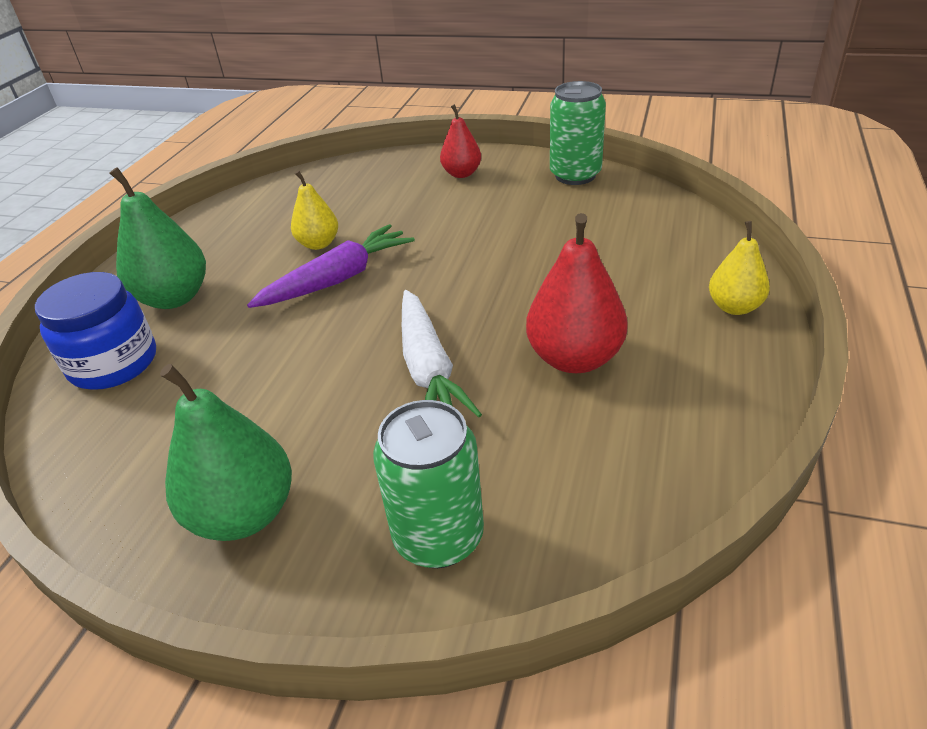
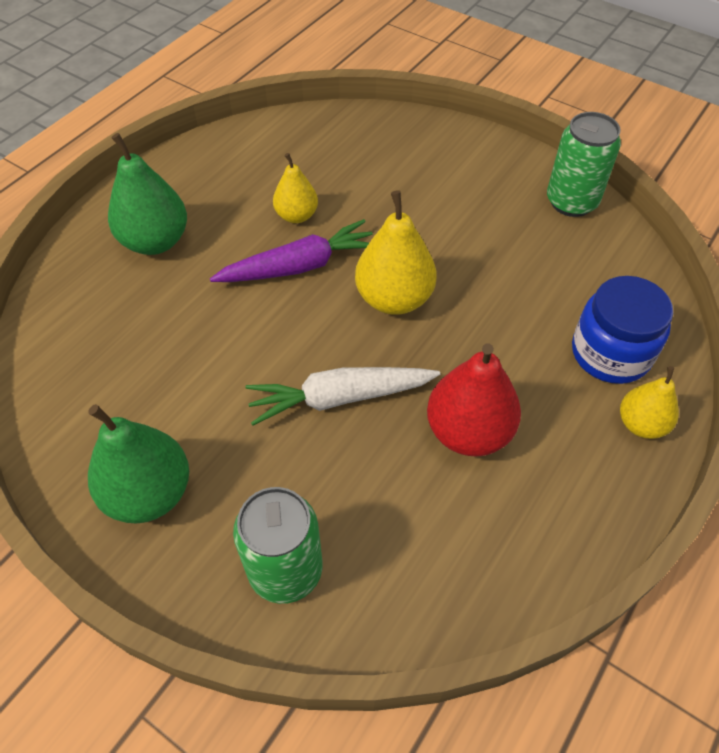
camera: 15 degrees right, 15 degrees up
blue jar [35,272,156,390] -> blue jar moved to [572,276,673,384]
white carrot [402,290,482,417] -> white carrot turned 75 degrees clockwise [245,367,440,426]
red pear [440,104,481,178] -> none
none -> yellow pear [355,190,437,315]

